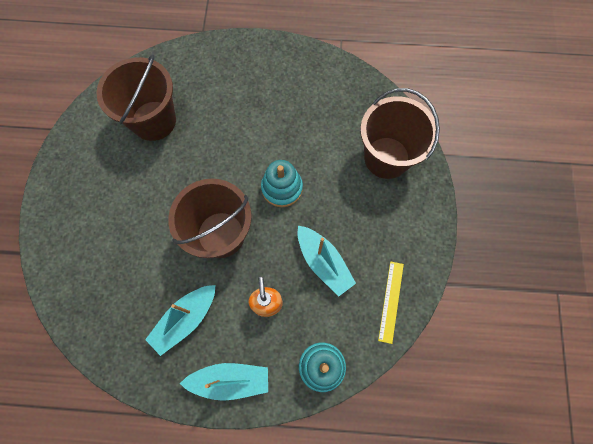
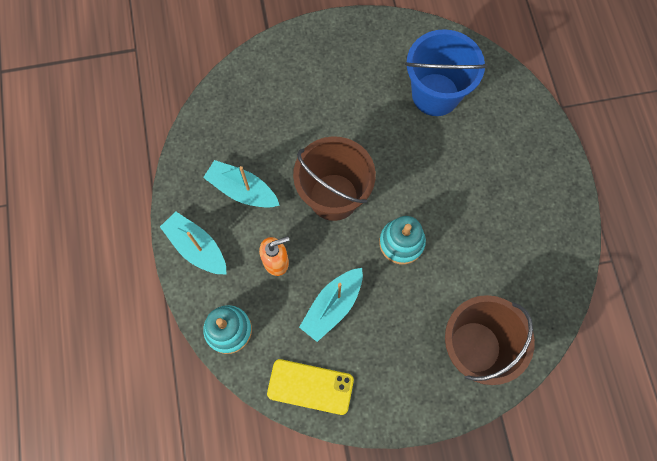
camera: 75 degrees right, 0 degrees up
brown bucket [97,54,176,141] -> blue bucket [405,29,487,116]
turquoise boat [180,363,268,401] -> turquoise boat turned 150 degrees clockwise [160,212,227,275]
yellow ruler [378,261,404,344] -> yellow phone [267,359,354,415]

